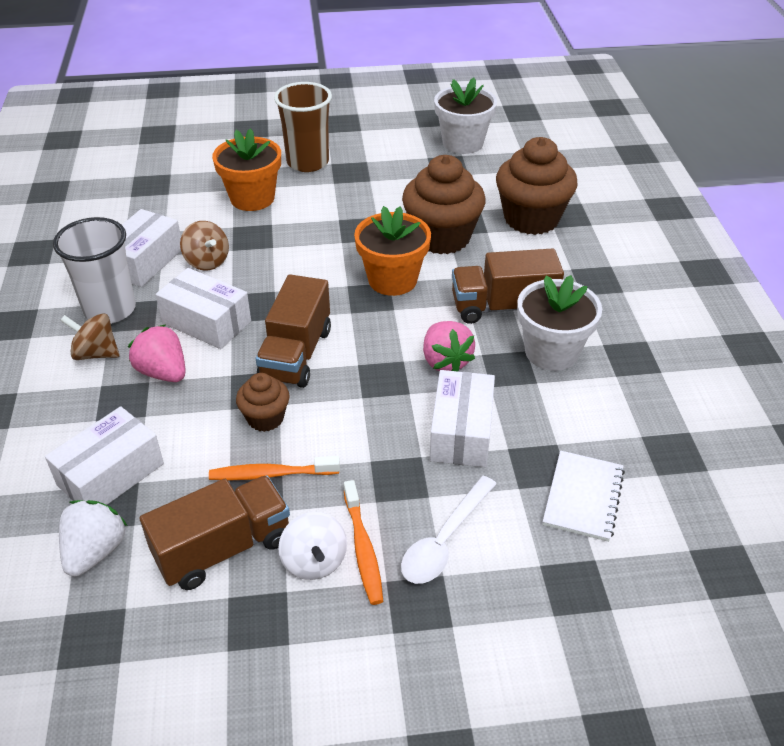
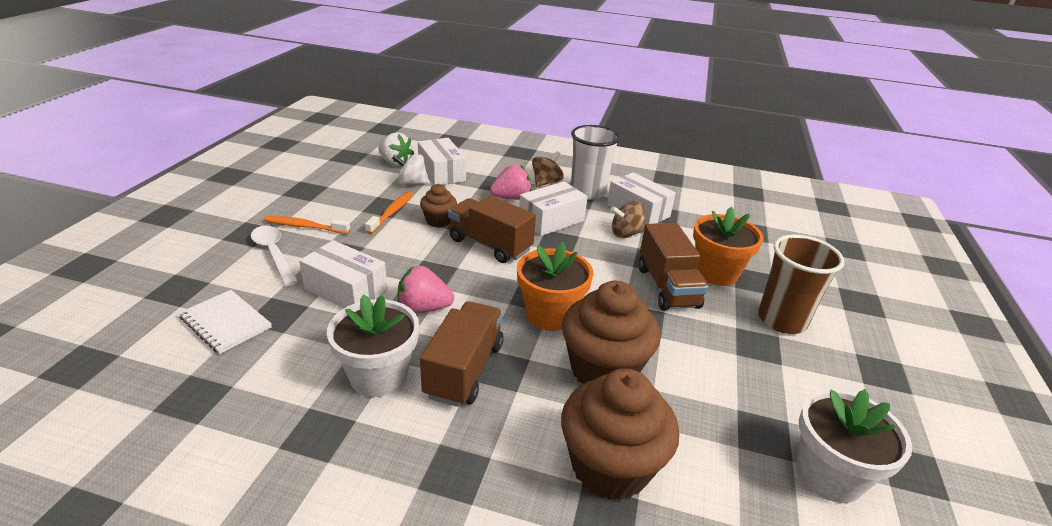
camera: 110 degrees right, 10 degrees down
brown truck [140,475,290,590] -> brown truck moved to [639,223,708,311]
white spinning top [278,512,347,580] -> white spinning top moved to [392,154,430,185]

